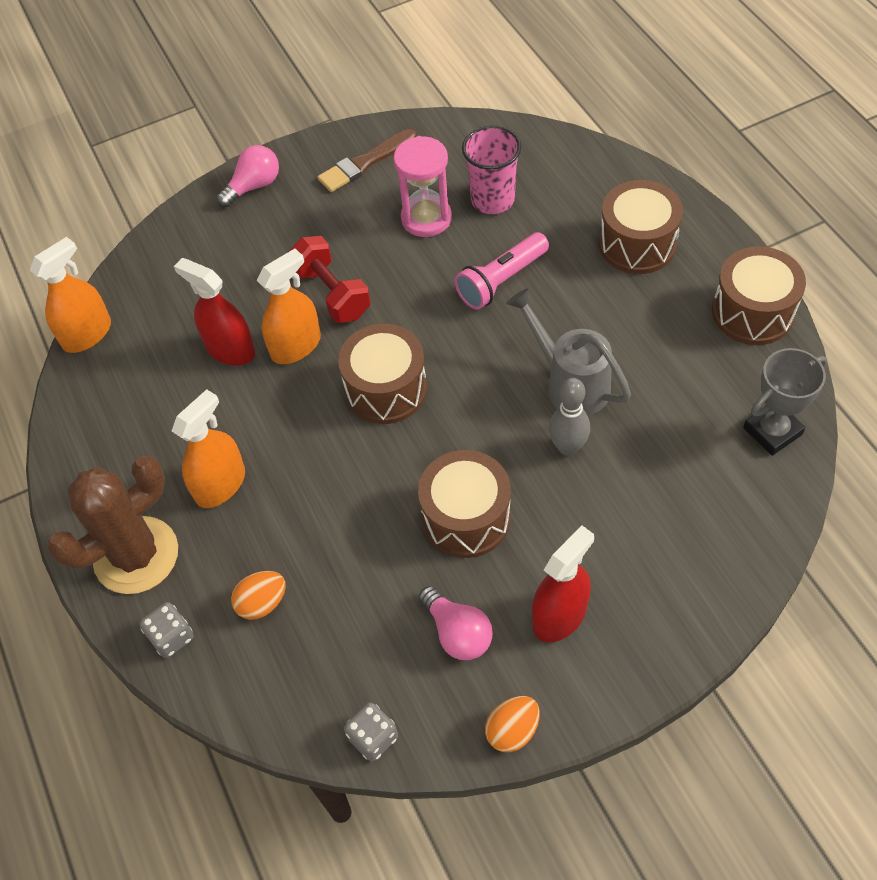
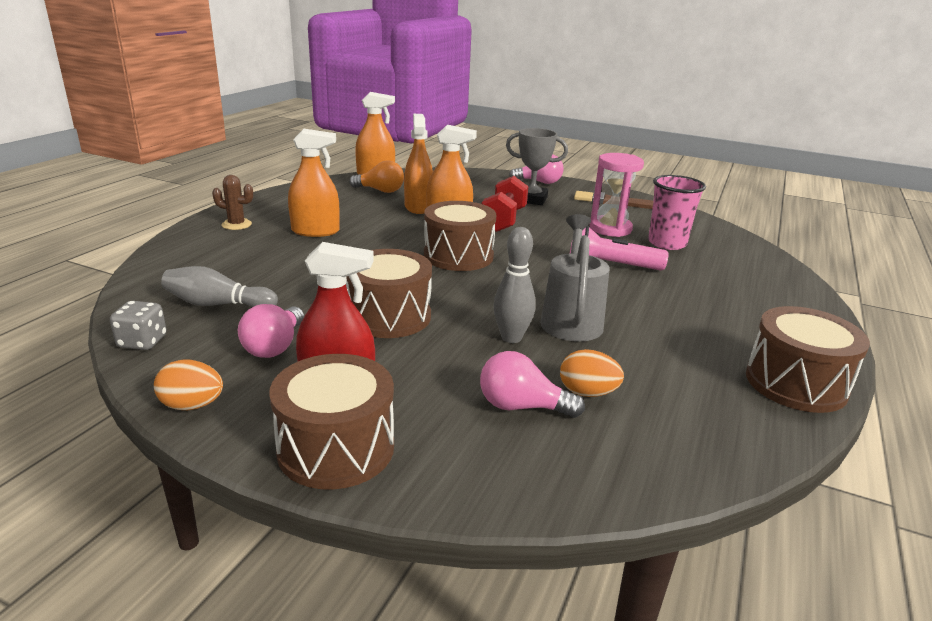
camera: 45 degrees right, 30 degrees down
brown cactus [47,456,178,594] -> brown cactus [212,175,253,230], size x0.46
grey dice [139,602,194,658] -> none
red spray bottle [174,258,255,366] -> orange spray bottle [404,114,433,214]
orange egg [231,571,286,620] -> orange egg moved to [560,349,624,397]
brown drum [599,180,683,274] -> brown drum moved to [269,354,394,490]
grey trophy [743,348,827,456] -> grey trophy moved to [506,128,568,205]
none -> grey bowling pin [161,266,278,307]
none -> orange light bulb [349,160,404,193]
none -> pink light bulb [480,351,585,418]

